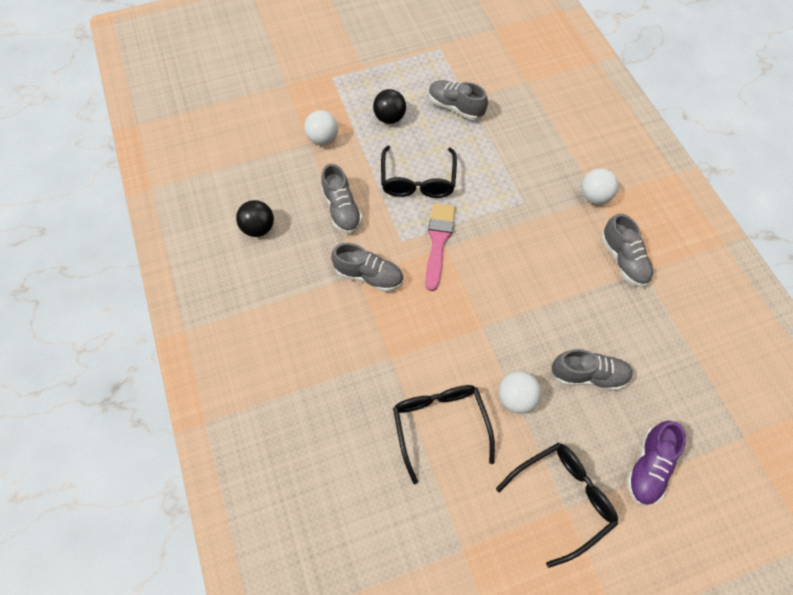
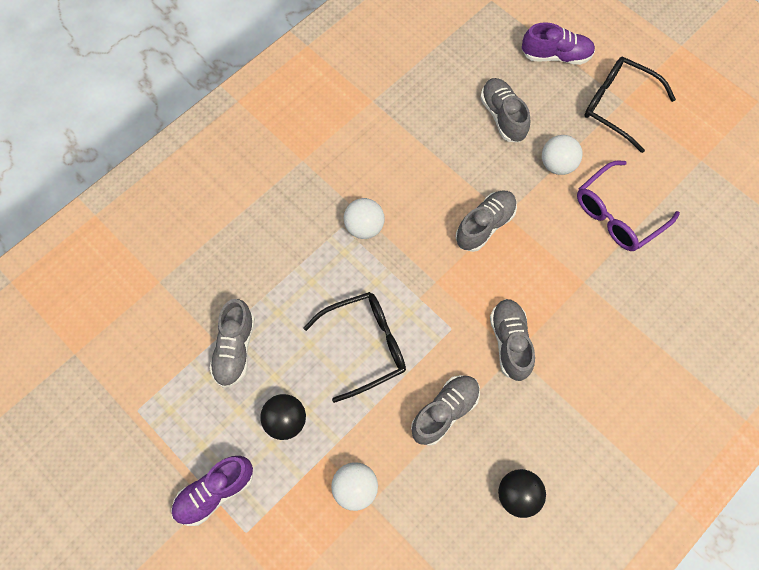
camera: 115 degrees left, 5 degrees up
black glasses [393,385,495,484] -> purple glasses [577,160,680,251]
pink brush [425,203,455,291] -> none
white ball [581,168,619,204] -> white ball moved to [344,198,385,239]
grey shoe [601,214,654,287] -> grey shoe moved to [456,190,517,252]
none -> purple shoe [171,456,253,526]

